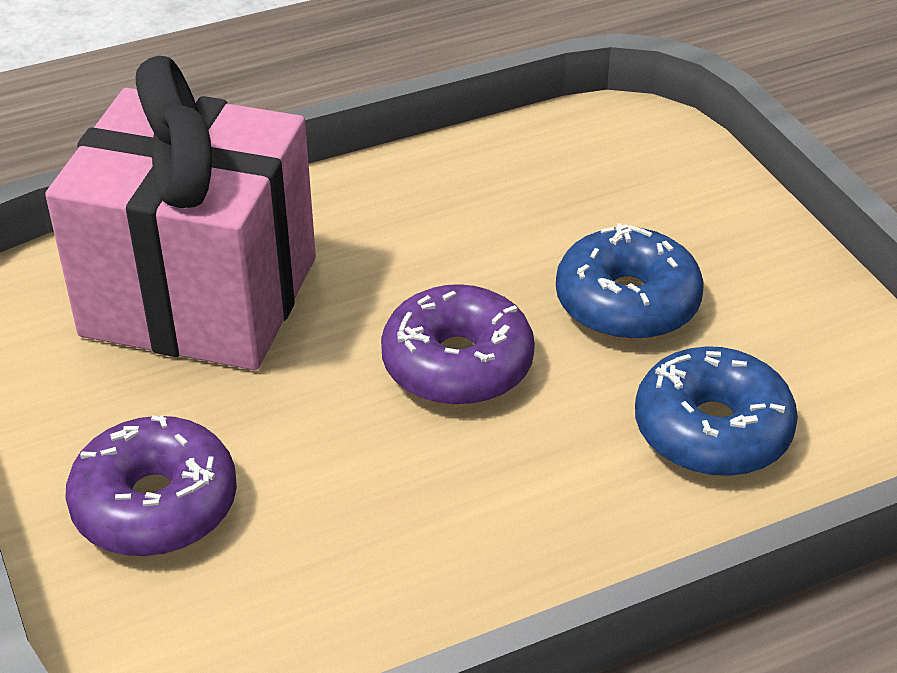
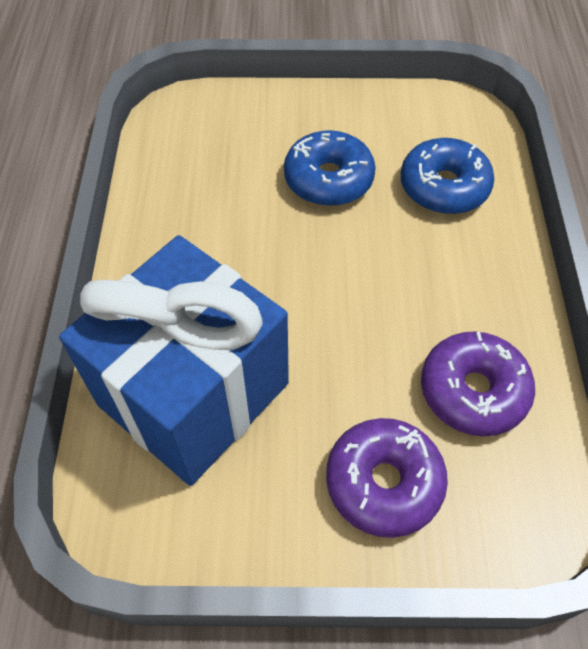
camera: 65 degrees left, 15 degrees up
pink gift [45,56,316,370] -> blue gift [59,235,289,486]
purple donut [381,284,535,406] -> purple donut moved to [421,331,535,436]

